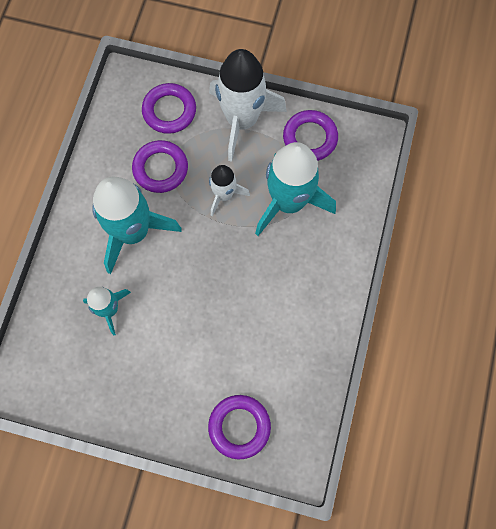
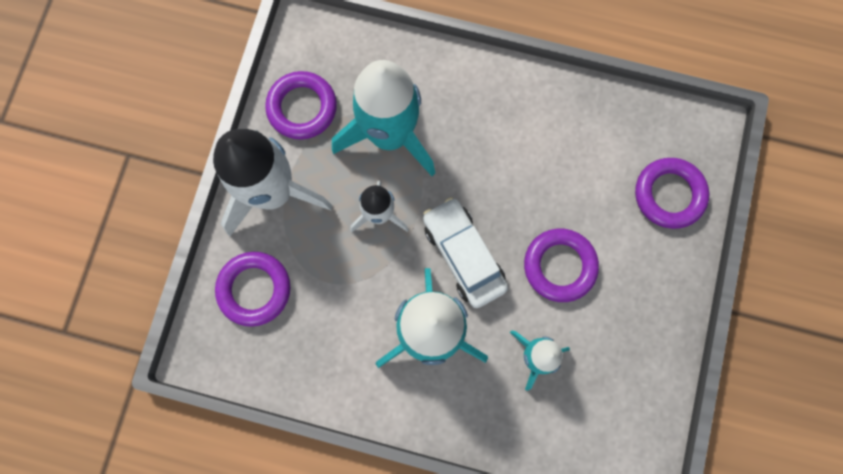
camera: 90 degrees left, 5 degrees up
purple ring [132,140,188,193] -> purple ring moved to [524,228,599,302]
none -> white car [423,197,508,308]

